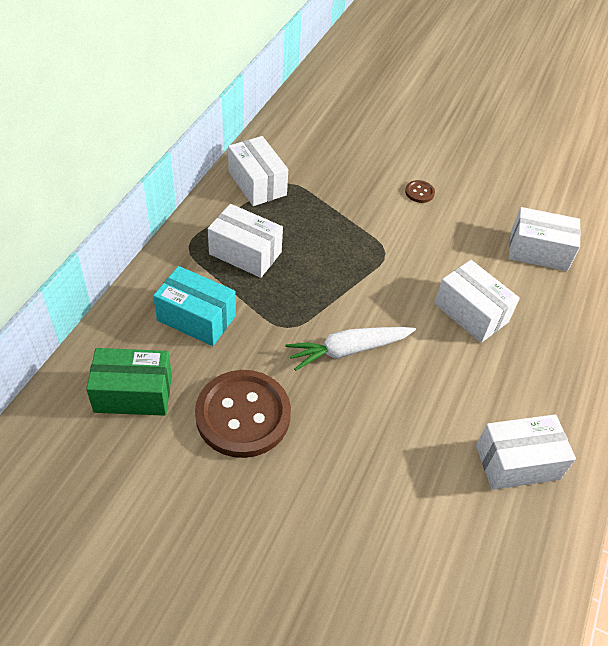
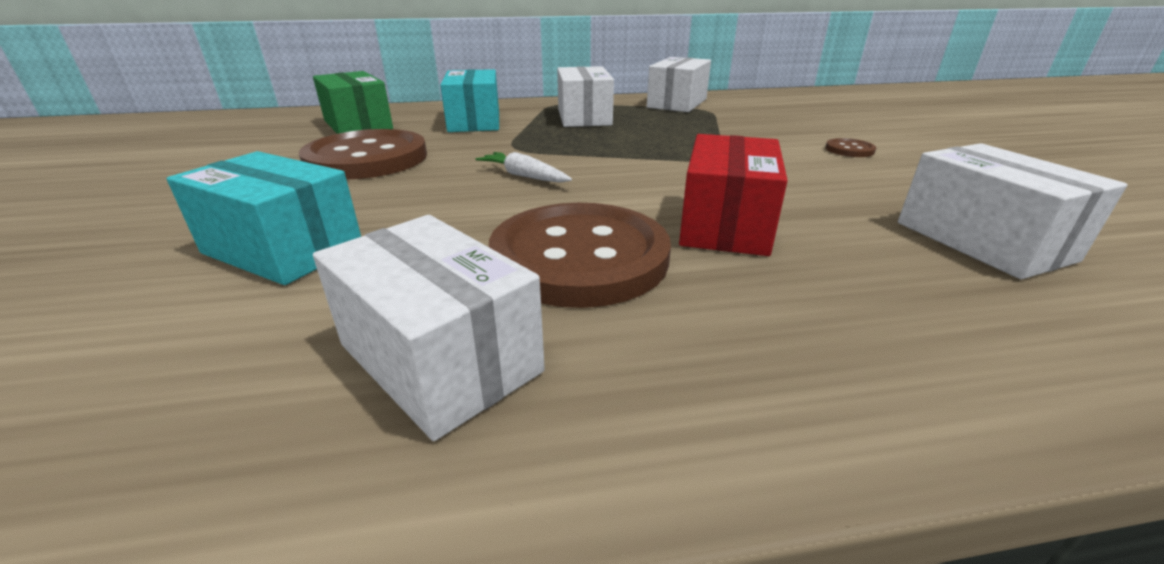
camera: 60 degrees right, 20 degrees down
white carrot [286,327,416,371] -> white carrot [476,152,572,183], size x0.60
white box [435,260,520,343] -> red box [679,134,788,256]
none -> turquoise box [166,151,361,285]
none -> brown button [489,203,671,308]

